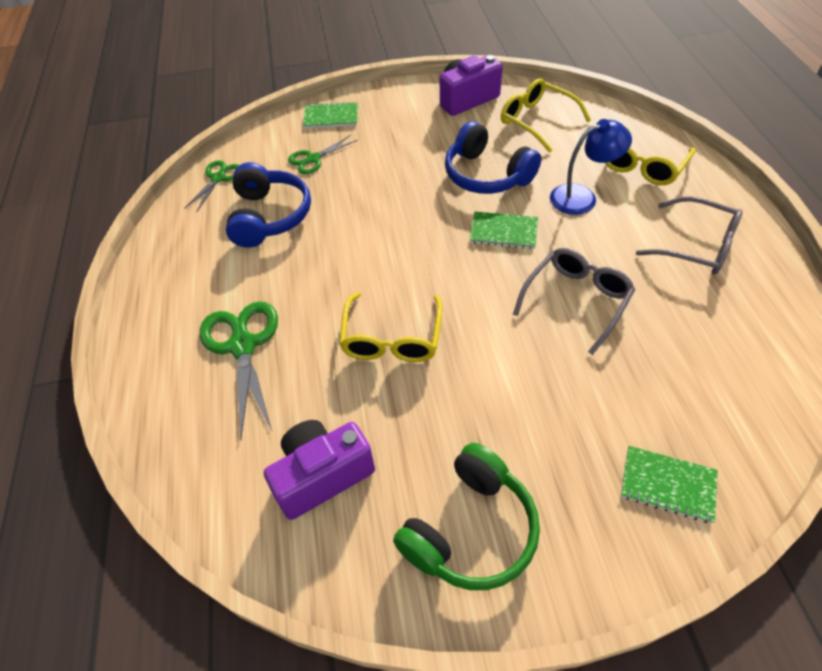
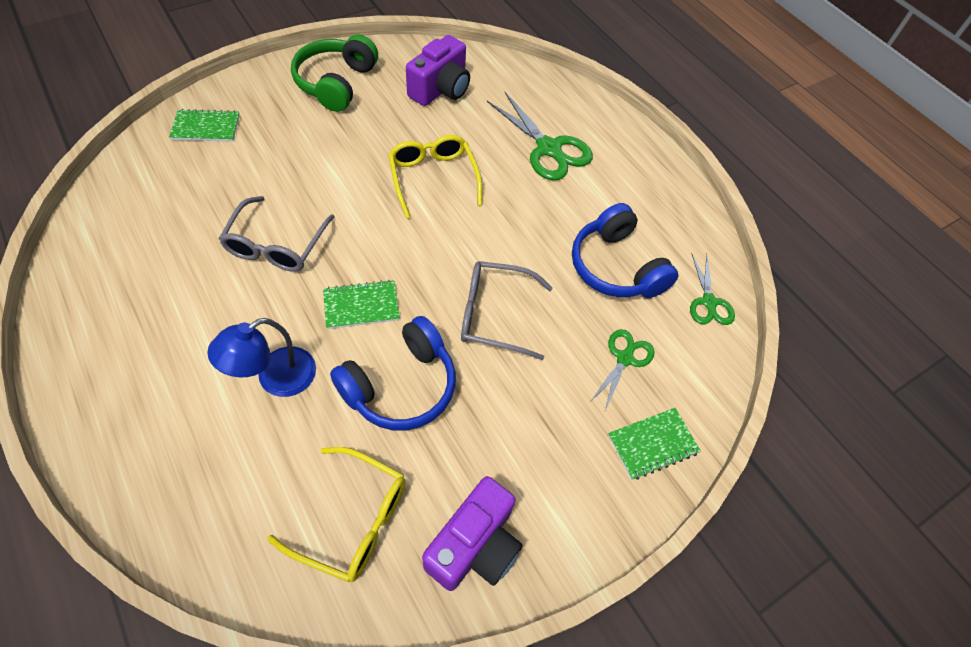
camera: 150 degrees right, 5 degrees up
blue headphones [445,121,541,194] -> blue headphones turned 120 degrees clockwise [330,316,456,431]
yellow glasses [605,128,696,185] -> none
grey glasses [636,196,743,275] -> grey glasses moved to [461,261,553,360]

